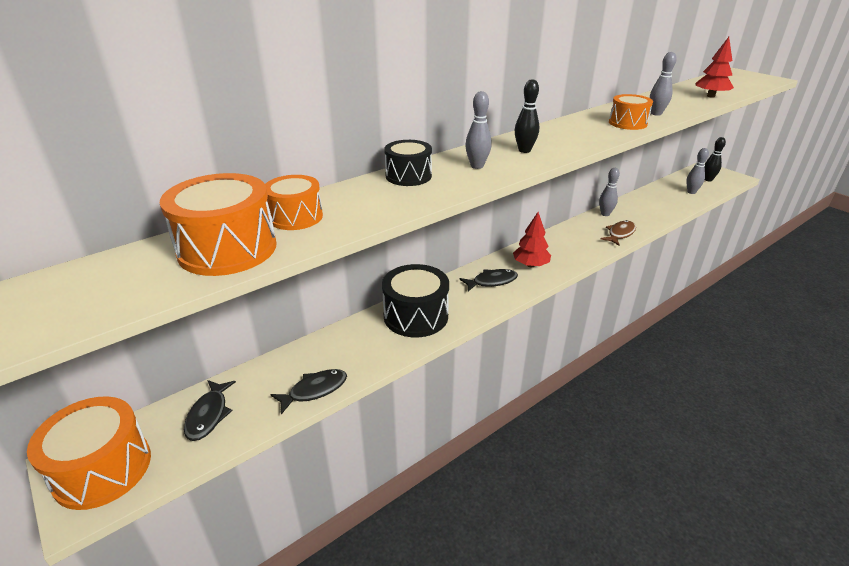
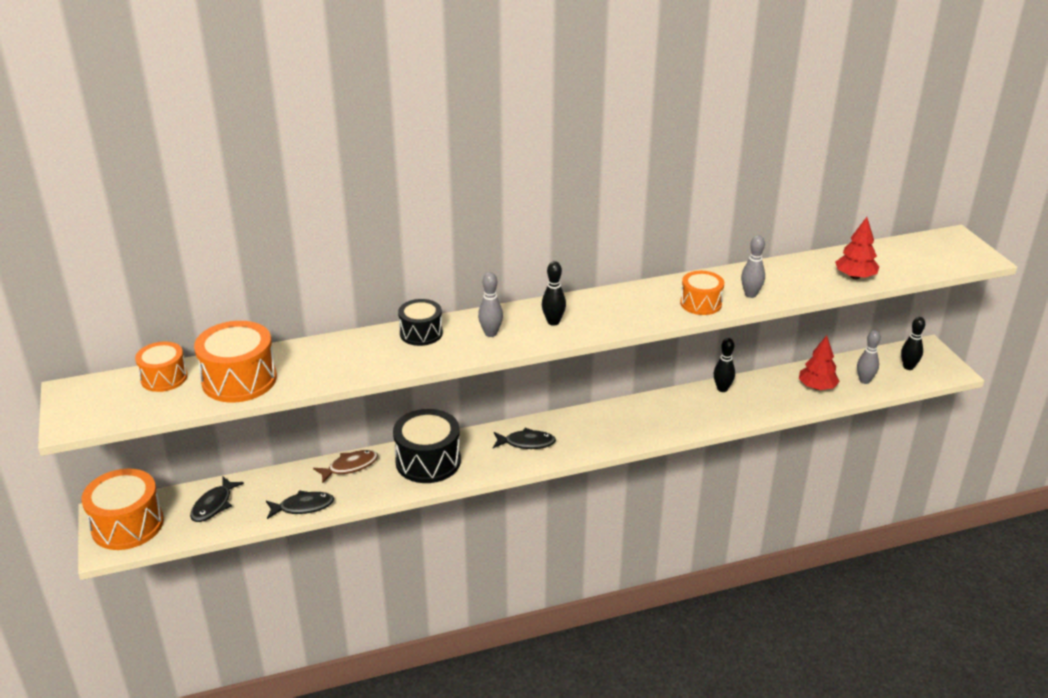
camera: 20 degrees right, 0 degrees up
orange drum [265,175,323,230] -> orange drum moved to [135,341,188,392]
red tree [513,212,551,267] -> red tree moved to [799,335,840,390]
grey bowling pin [599,168,620,216] -> black bowling pin [714,338,735,392]
brown fish [601,220,636,246] -> brown fish moved to [313,450,378,483]

